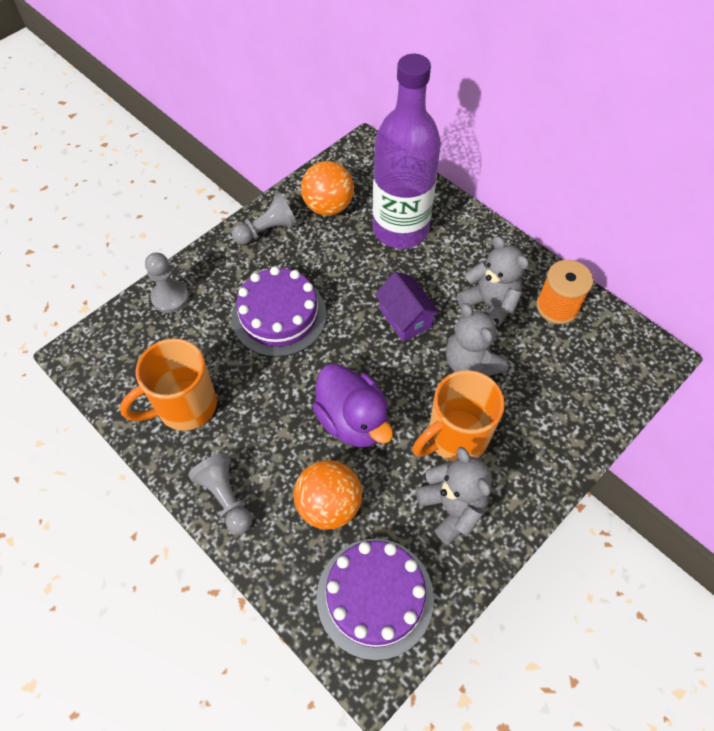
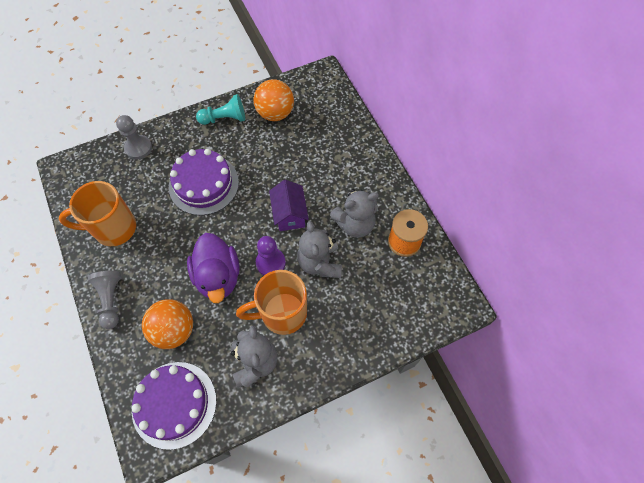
camera: 20 degrees right, 5 degrees up
grey pawn [232,193,297,245] -> turquoise pawn [196,94,245,125]
purple bottle [372,54,441,249] -> none
grey teddy bear [457,236,529,327] -> grey teddy bear turned 90 degrees clockwise [330,189,379,238]
none -> purple pawn [256,236,286,275]

